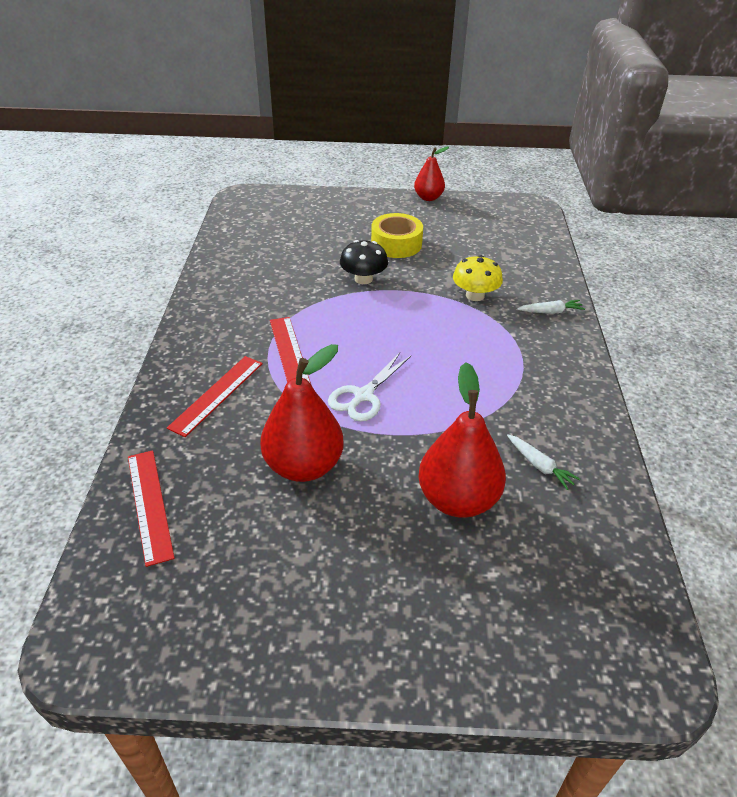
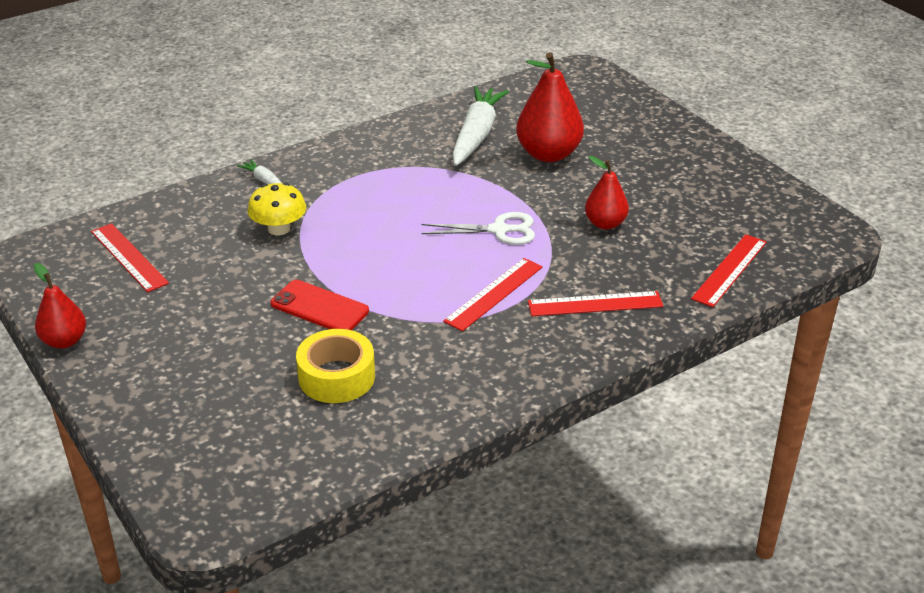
camera: 125 degrees left, 5 degrees down
red pear [260,344,344,482] -> red pear [585,156,629,230], size x0.60
black mushroom [340,240,388,284] -> red phone [271,280,369,330]
yellow tape [371,213,423,258] -> yellow tape moved to [296,329,375,403]
white carrot [507,434,580,490] -> white carrot [452,86,509,166], size x2.15
none -> red ruler [91,223,169,292]

